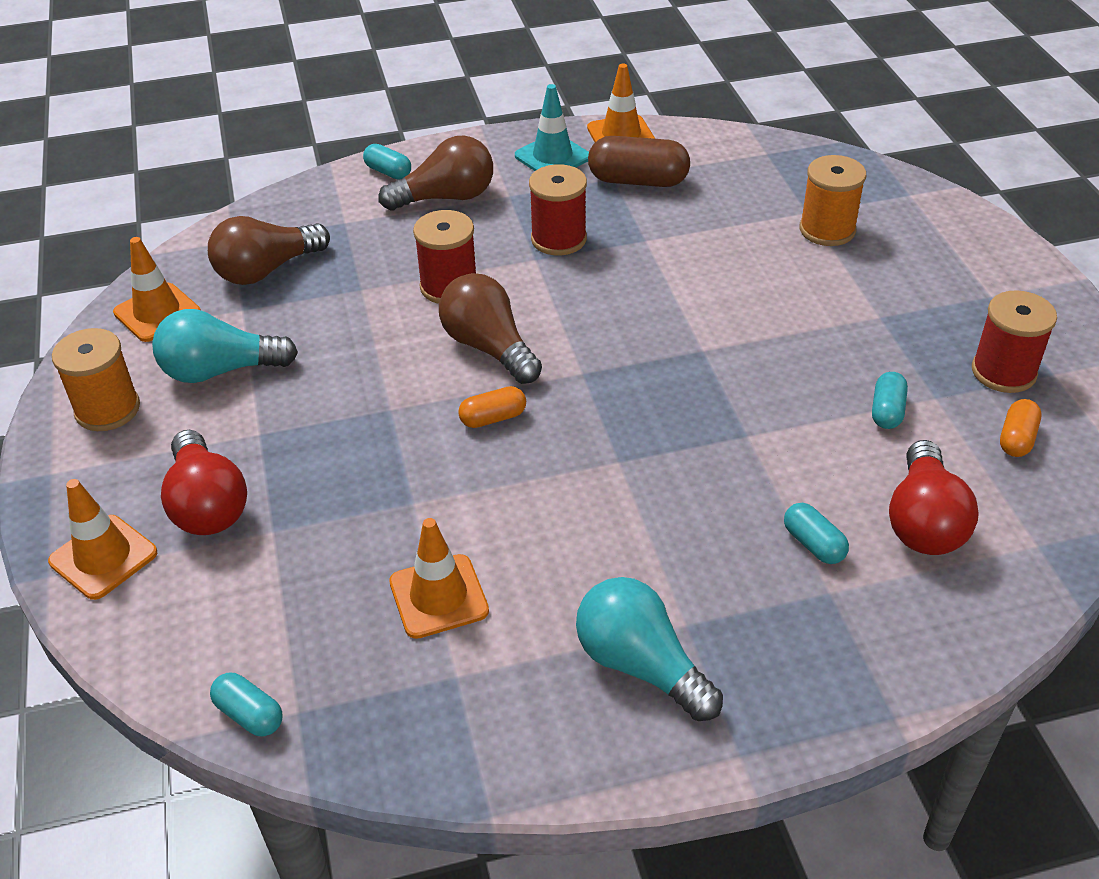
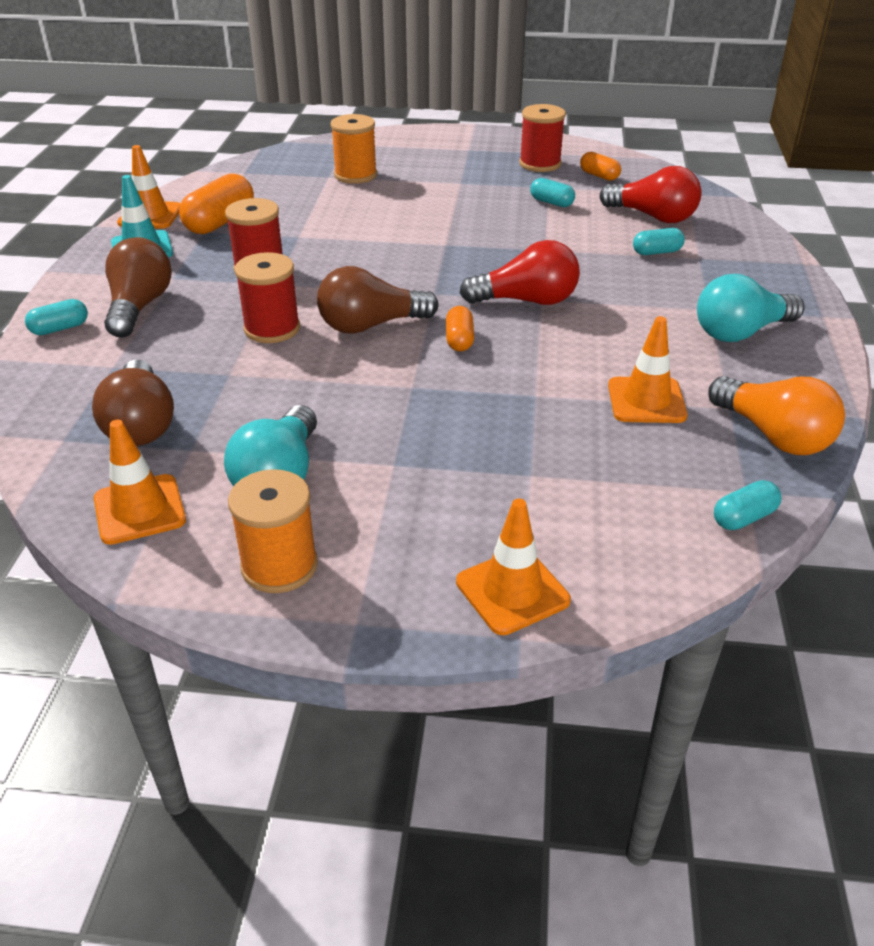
camera: 70 degrees left, 5 degrees down
red light bulb [161,430,247,535] -> red light bulb moved to [460,240,580,305]
brown capsule [588,136,690,187] -> orange capsule [179,173,254,234]
none -> orange light bulb [708,376,845,455]

